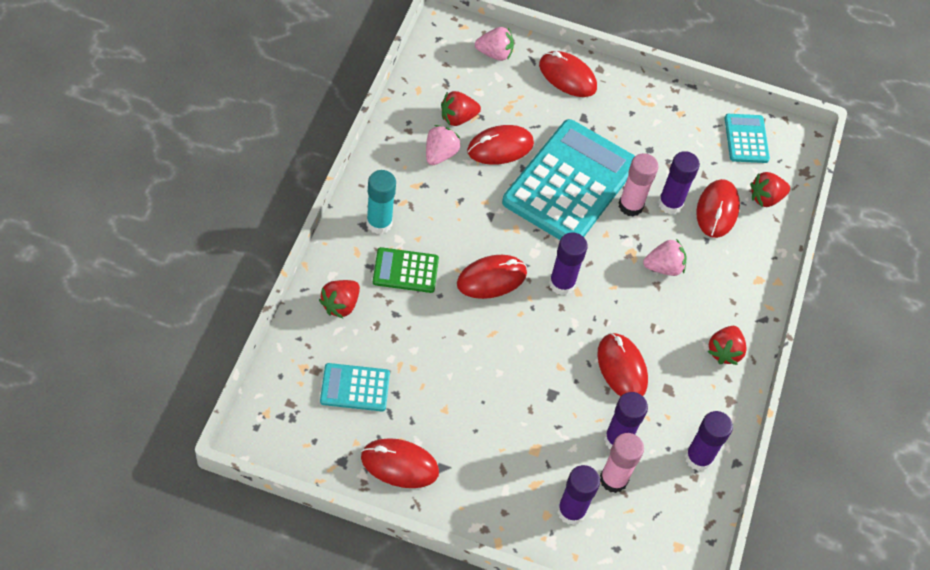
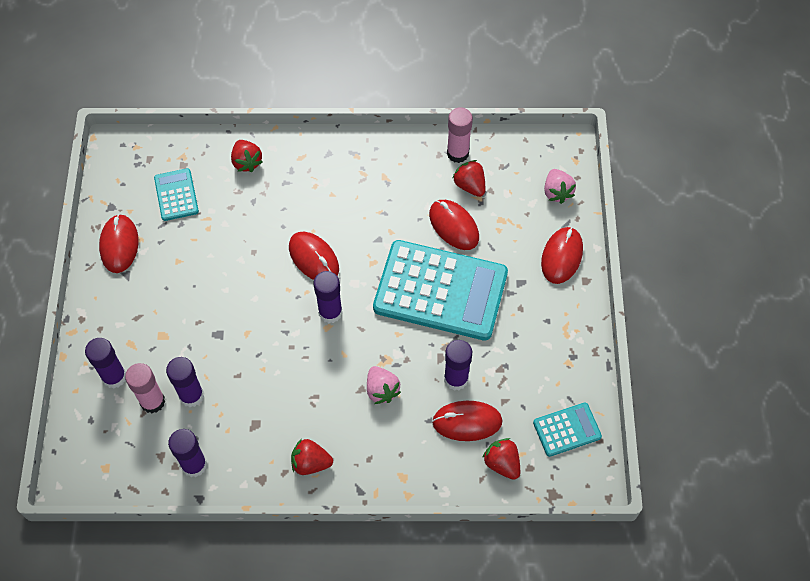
camera: 80 degrees right, 5 degrees up
red strawberry [319,280,360,318] -> red strawberry turned 135 degrees counterclockwise [231,140,263,172]
turquoise glue stick [367,170,396,234] -> none
green calculator [373,247,439,293] -> none
pink strawberry [426,125,461,165] -> none
red mouse [597,333,648,396] -> none
pink glue stick [619,153,658,217] -> pink glue stick moved to [447,107,473,163]

